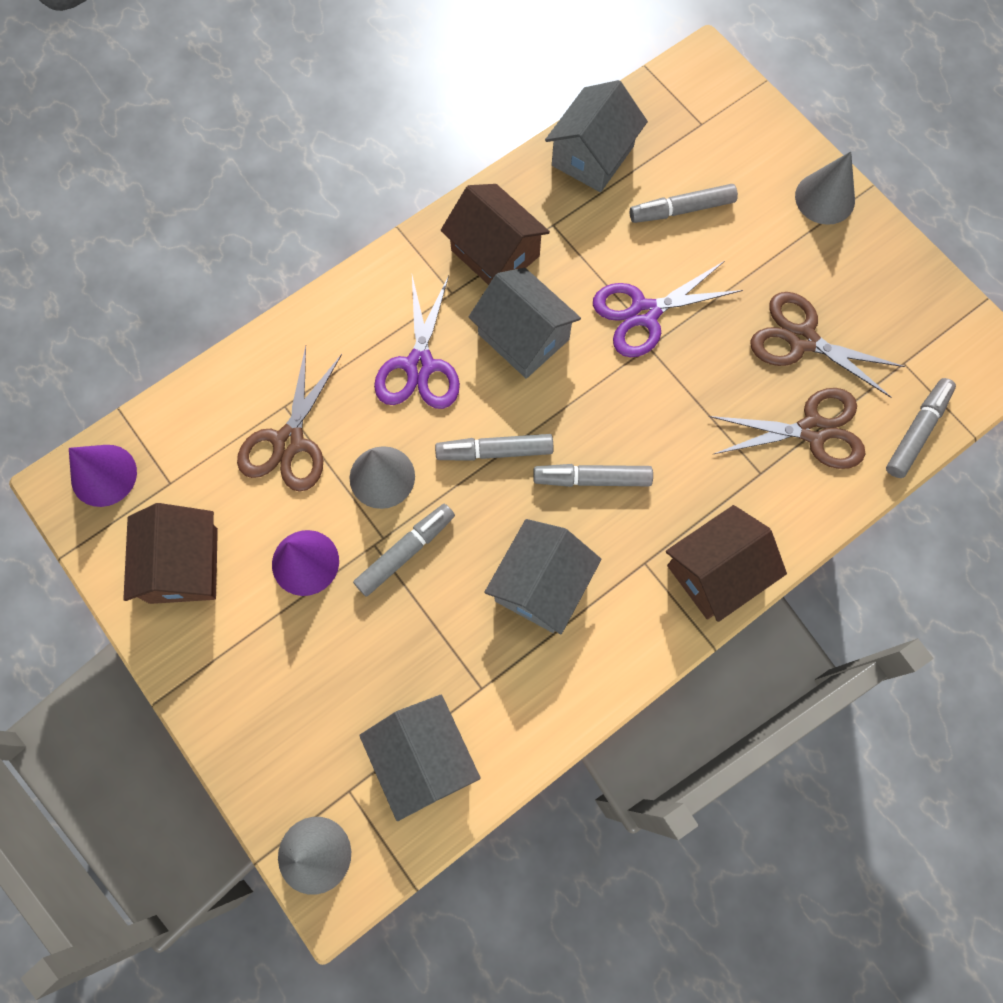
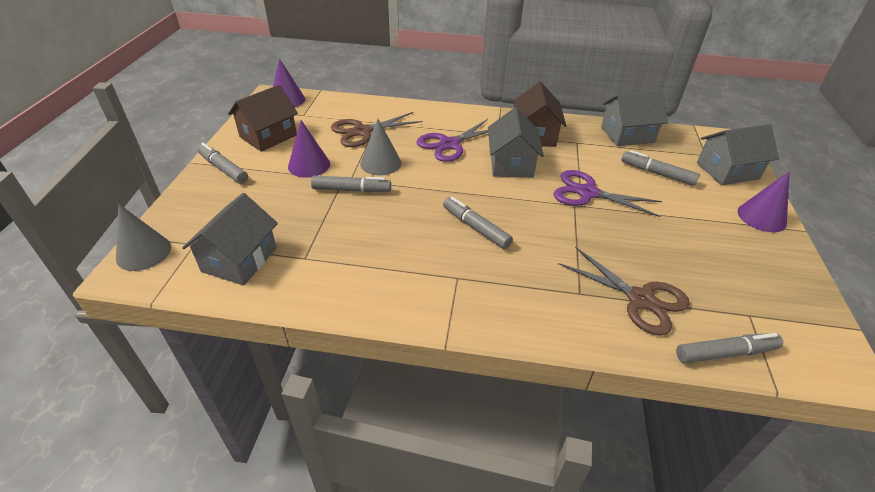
camera: 45 degrees right, 30 degrees down
grey marker [435,434,553,461] -> grey marker moved to [197,143,248,184]
grey house [484,519,602,634] -> grey house moved to [697,124,779,185]
brown house [666,505,787,622] -> none
brown scissors [750,292,905,398] -> none
grey cone [795,151,855,225] -> purple cone [737,171,790,232]

